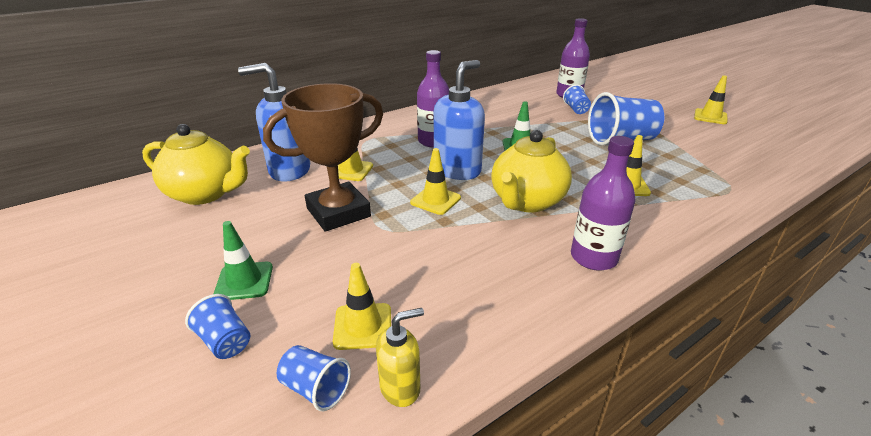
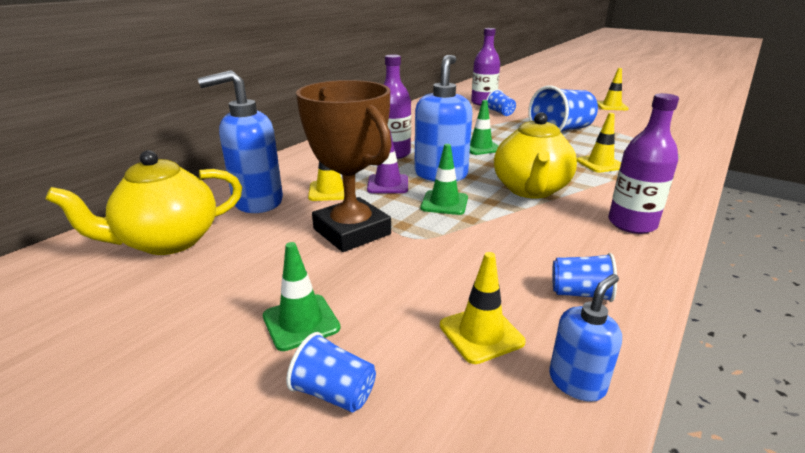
camera: 20 degrees left, 5 degrees down
yellow teapot [142,124,250,205] -> yellow teapot turned 150 degrees clockwise [46,150,242,255]
brown trophy [263,83,383,232] -> brown trophy turned 75 degrees counterclockwise [296,80,392,252]
blue cup [277,345,351,411] -> blue cup moved to [552,253,617,302]
yellow soap dispenser [376,308,424,407] -> blue soap dispenser [549,274,622,402]
yellow traffic cone [410,148,461,215] -> green traffic cone [421,144,468,215]
none -> purple traffic cone [367,129,408,193]

